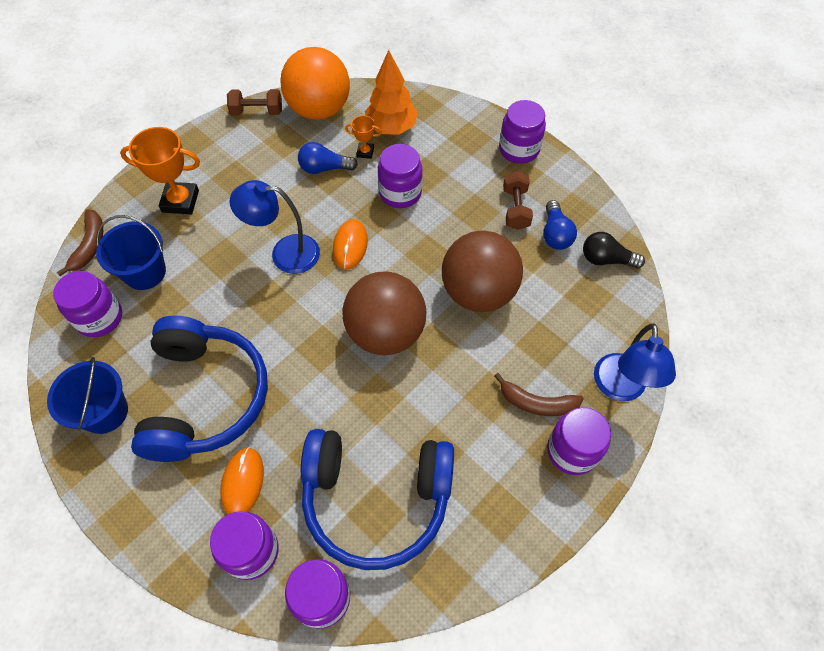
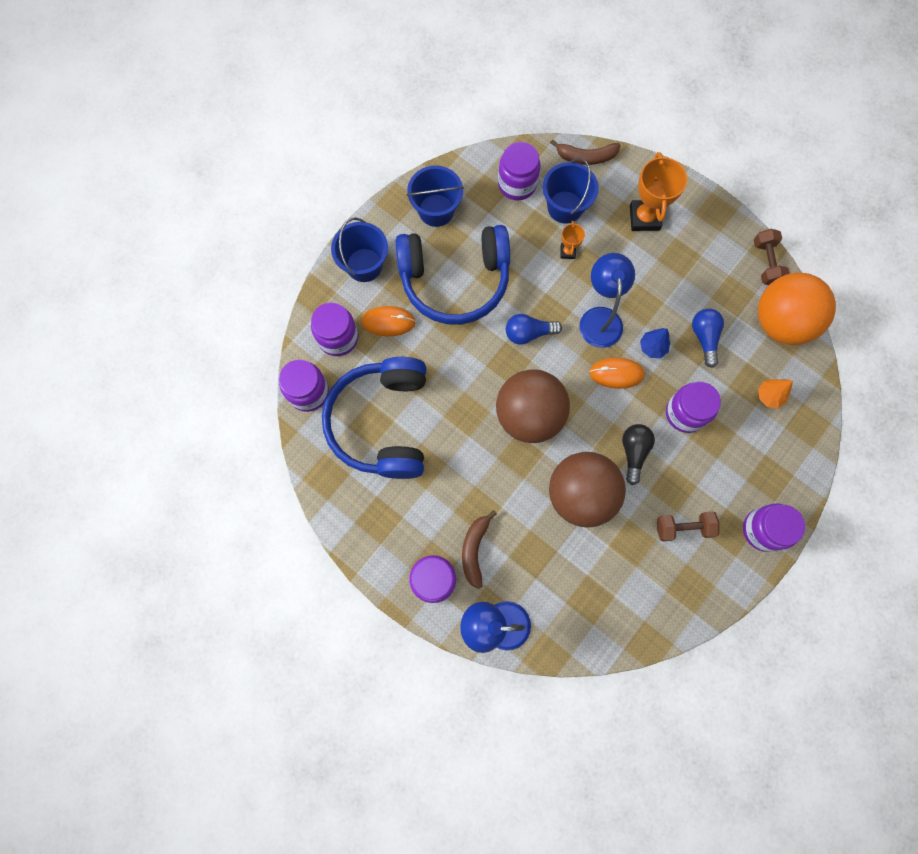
camera: 85 degrees right, 15 degrees up
orange trophy [345,115,382,159] -> orange trophy moved to [560,221,585,259]
orange tree [365,50,418,135] -> orange tree [758,379,793,408], size x0.56
blue light bulb [543,200,577,250] -> blue light bulb moved to [506,314,562,344]
black light bulb [583,232,645,269] -> black light bulb moved to [622,424,655,485]
none -> blue bucket [331,218,388,282]
none -> blue tree [640,328,670,358]

